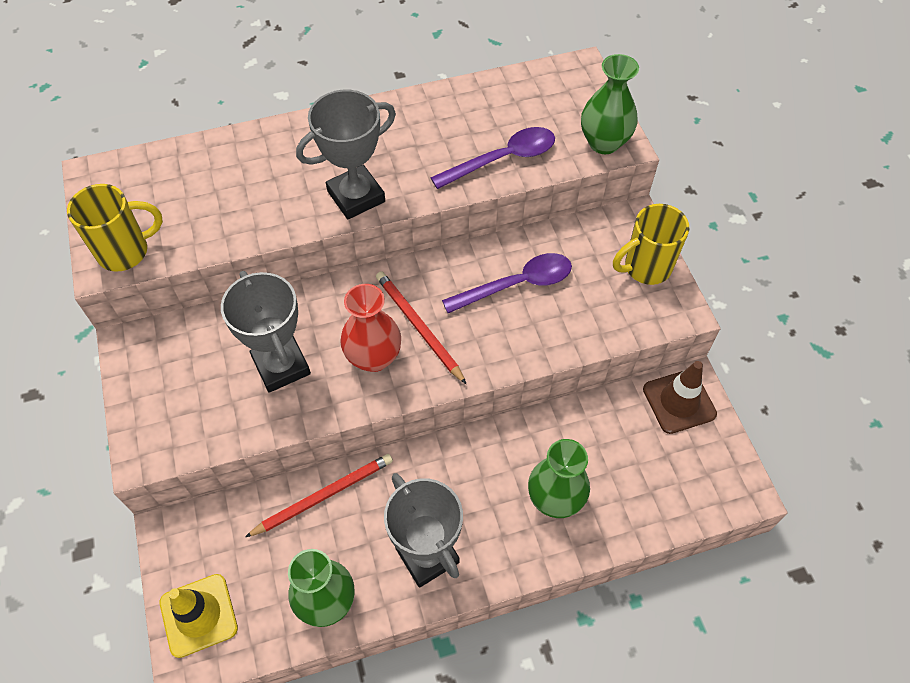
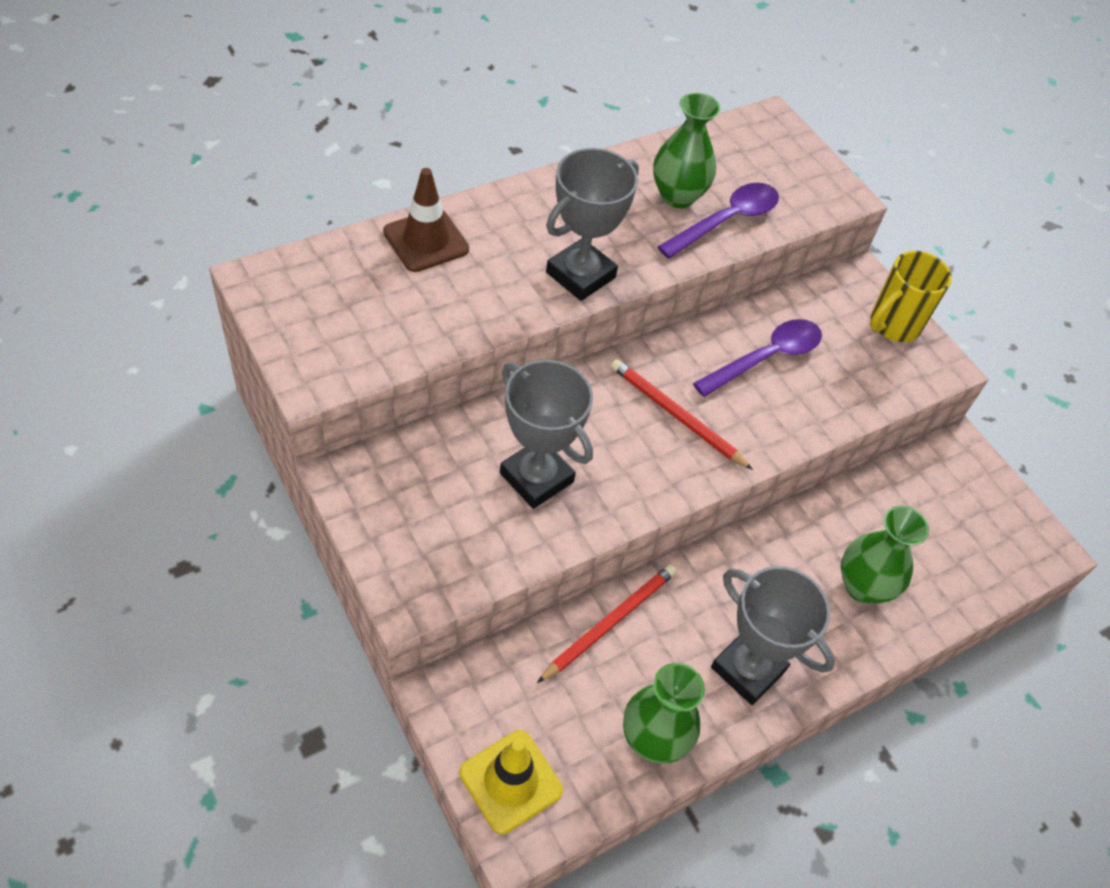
camera: 20 degrees left, 5 degrees down
yellow mug [67,184,163,272] -> none
red vase [340,284,401,372] -> none
green vase [581,54,639,154] -> green vase moved to [653,93,721,208]
brown traffic cone [643,361,717,434] -> brown traffic cone moved to [383,168,469,272]

